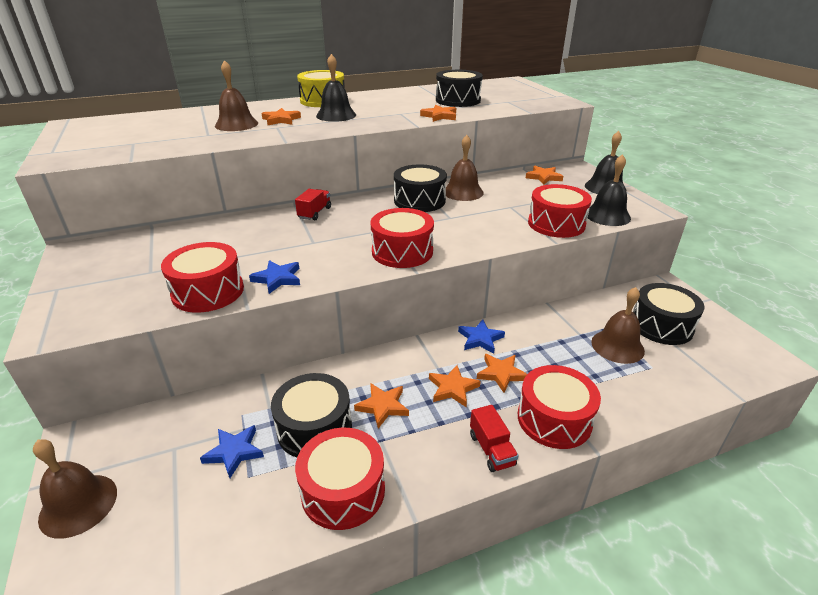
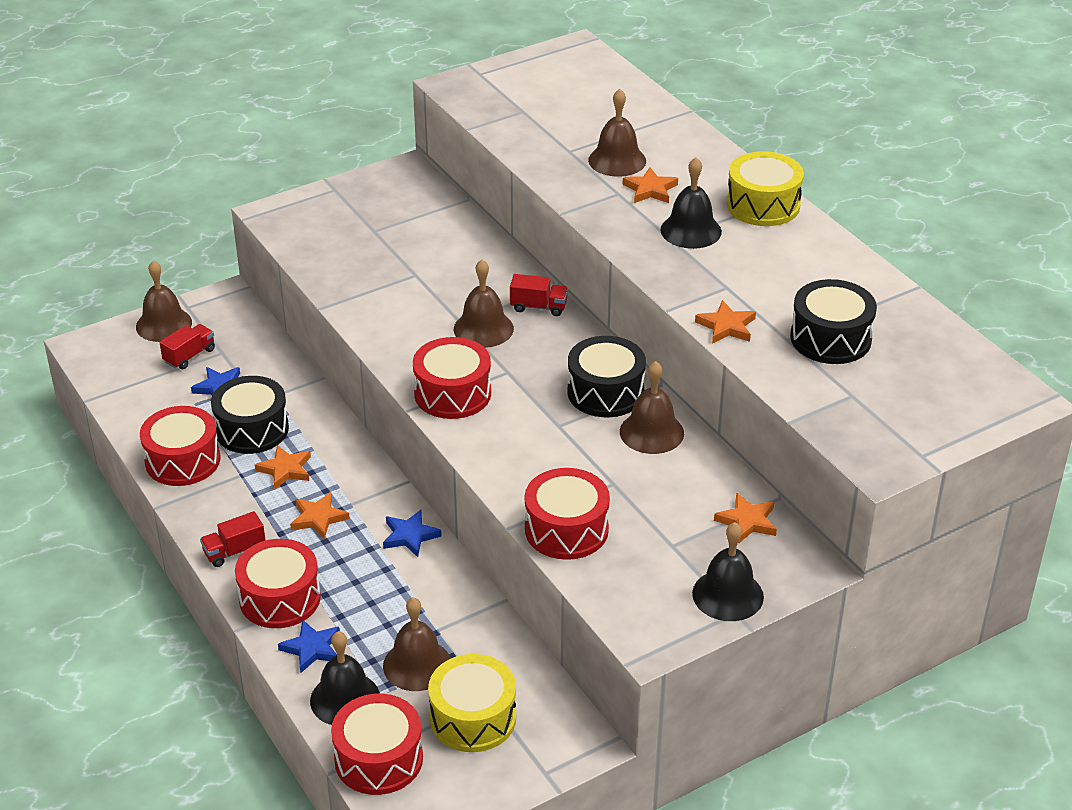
camera: 80 degrees right, 5 degrees up
red drum [161,242,244,313] -> red drum moved to [331,693,423,795]
blue star [249,260,300,294] -> blue star moved to [278,620,340,673]
orange star [477,354,527,393] -> none
black bell [588,154,631,226] -> black bell moved to [310,631,380,725]
black drum [633,283,705,345] -> yellow drum [428,654,516,752]
none -> red truck [160,324,215,369]
none -> brown bell [453,259,514,348]

